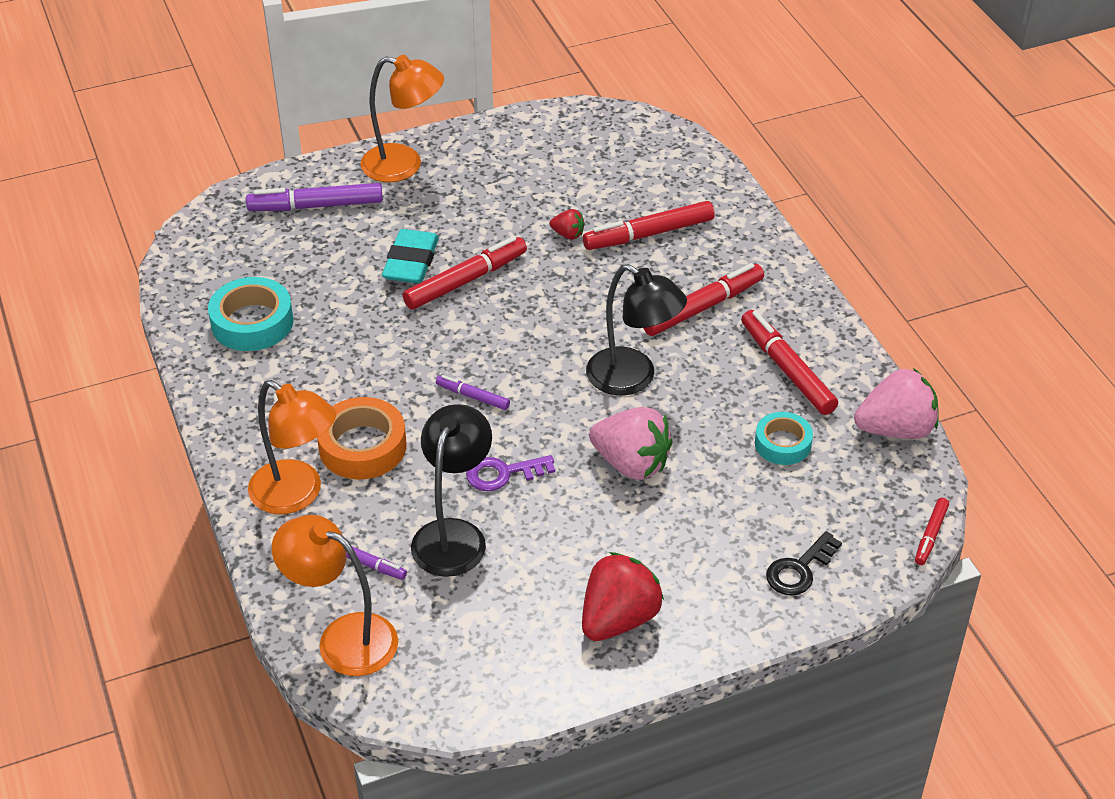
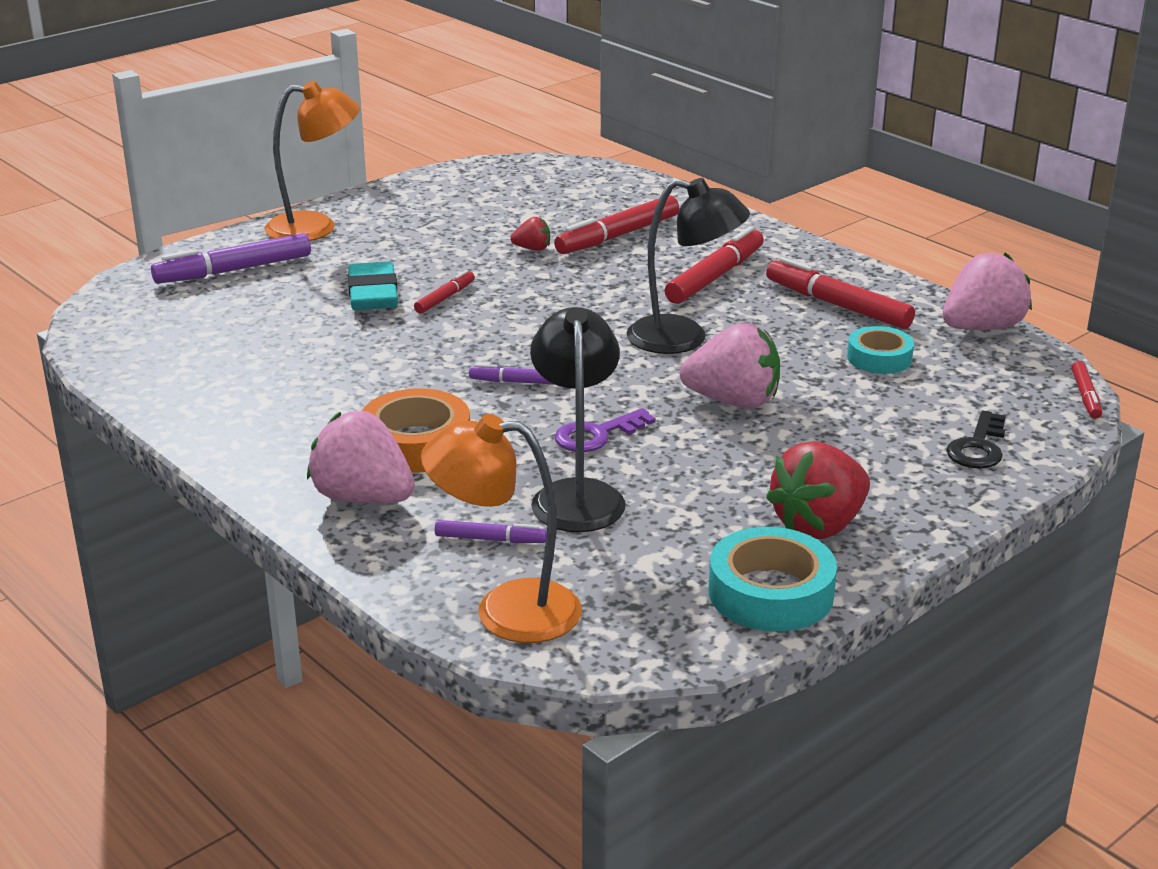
camera: 20 degrees left, 15 degrees down
turquoise tape [208,277,294,351] -> turquoise tape moved to [709,527,837,632]
orange lamp [248,380,336,514] -> pink strawberry [307,411,415,504]
red marker [403,236,527,310] -> red marker [414,270,475,314], size x0.53
red strawberry [582,552,664,641] -> red strawberry turned 150 degrees counterclockwise [766,441,870,539]

